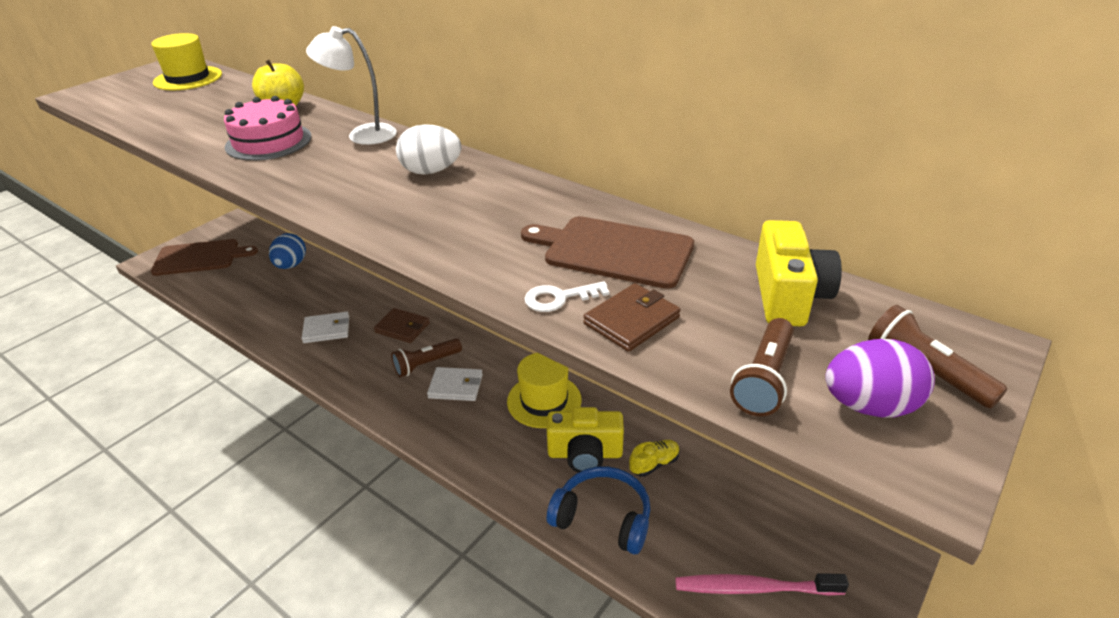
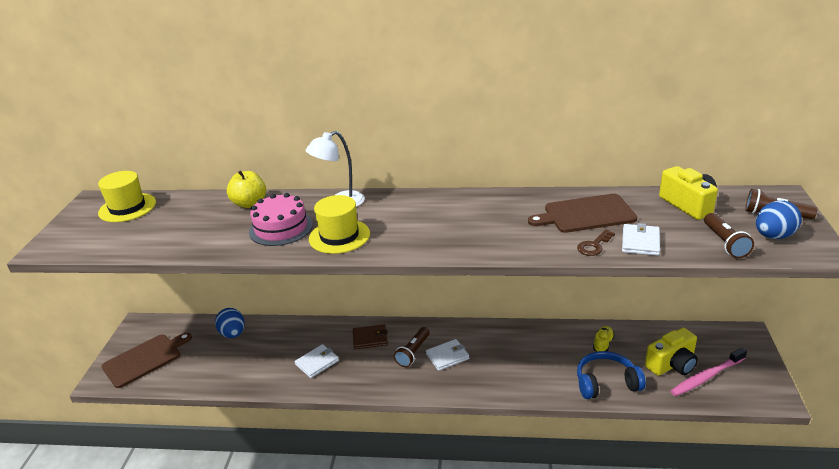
camera: 30 degrees left, 5 degrees down
white egg [396,124,461,175] -> none
yellow hat [507,353,582,428] -> yellow hat moved to [309,195,370,254]
white key [524,281,610,312] -> brown key [577,230,615,256]
yellow camera [547,407,624,472] -> yellow camera moved to [645,328,698,376]
brown wallet [583,283,681,352] -> white wallet [622,223,660,256]
purple egg [825,339,935,417] -> blue egg [756,201,802,239]

